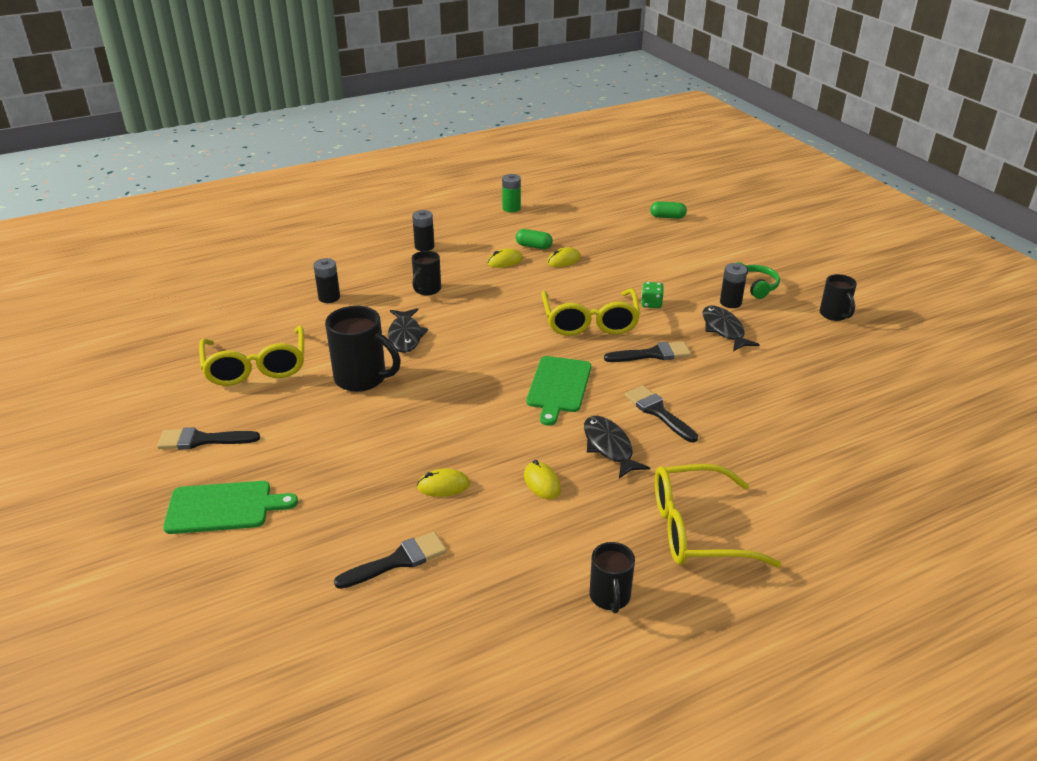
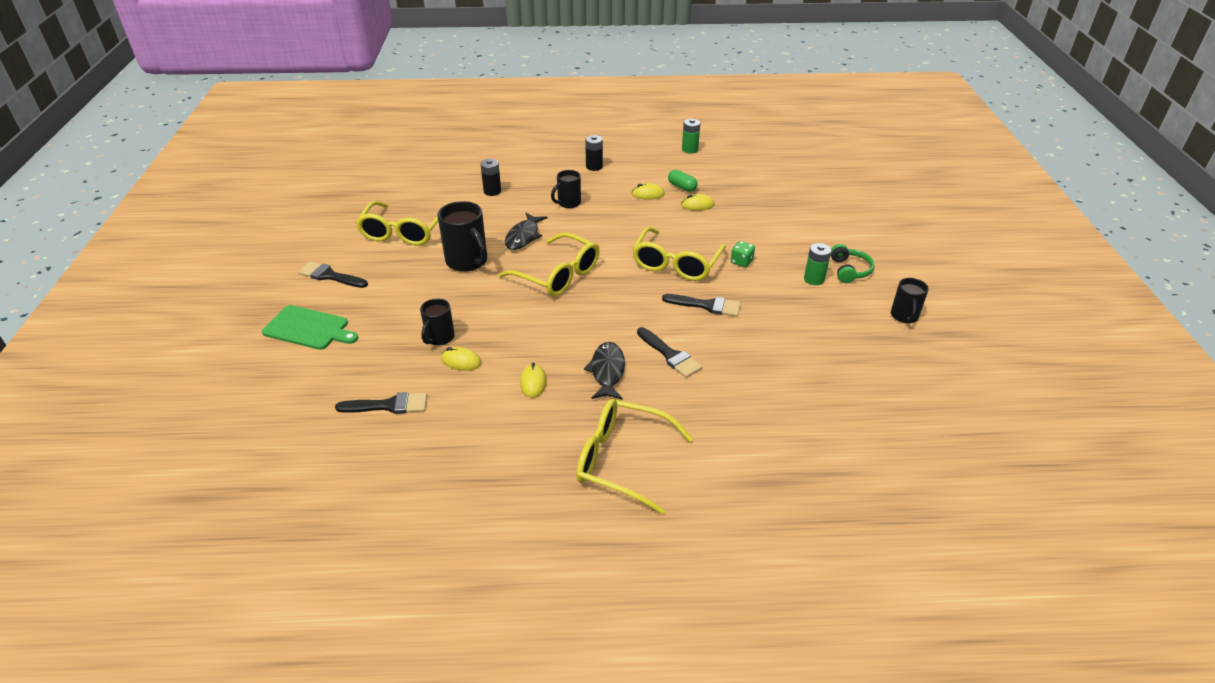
camera: 25 degrees right, 5 degrees up
green cutting board [526,356,591,426] -> none
black mug [590,542,635,613] -> black mug moved to [420,298,455,345]
black brush [625,385,698,442] -> black brush turned 150 degrees clockwise [637,327,702,378]
green capsule [650,201,687,219] -> none
black fish [703,306,760,351] -> none
black battery [720,263,748,308] -> green battery [804,243,831,285]
none -> yellow glasses [498,232,600,297]

